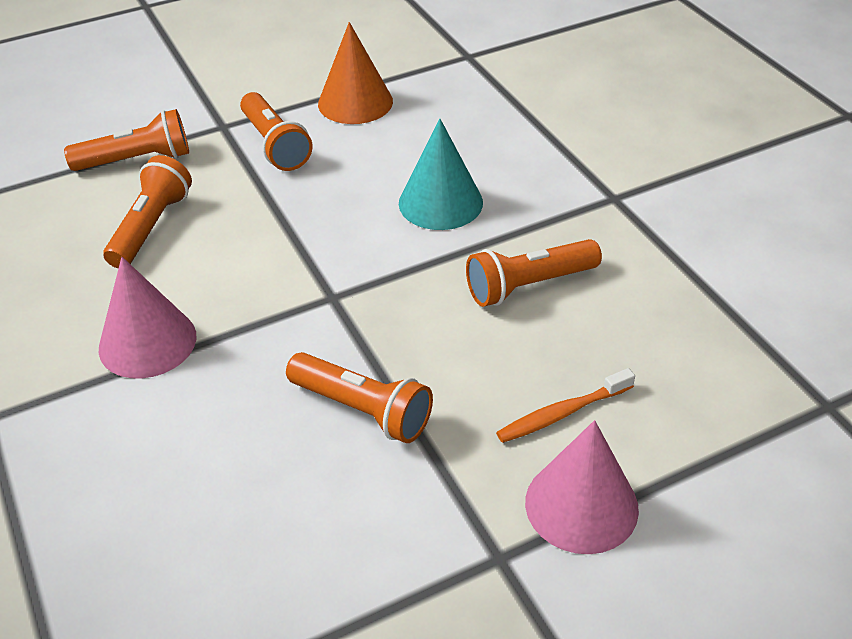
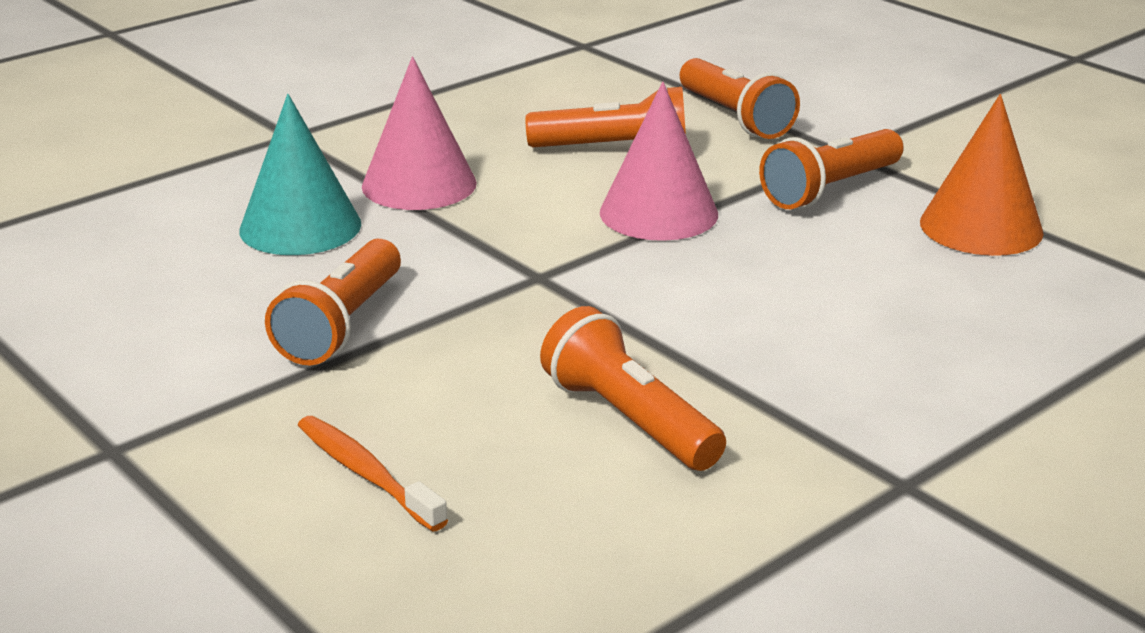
camera: 75 degrees right, 15 degrees down
turquoise cone [399,119,483,230] -> turquoise cone moved to [240,94,361,255]
pink cone [525,420,639,554] -> pink cone moved to [600,82,718,241]

